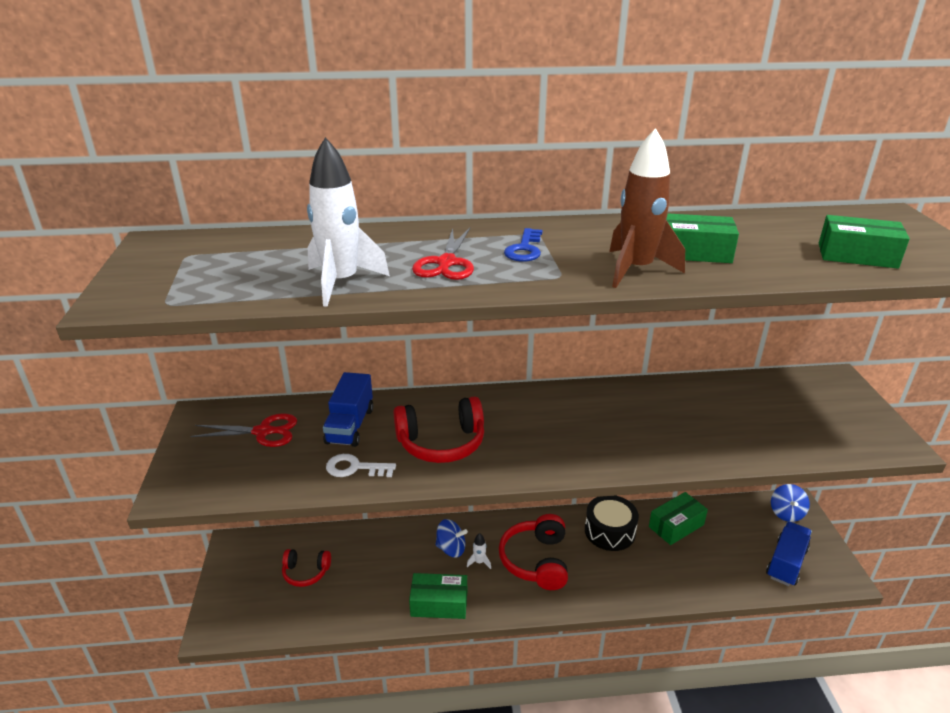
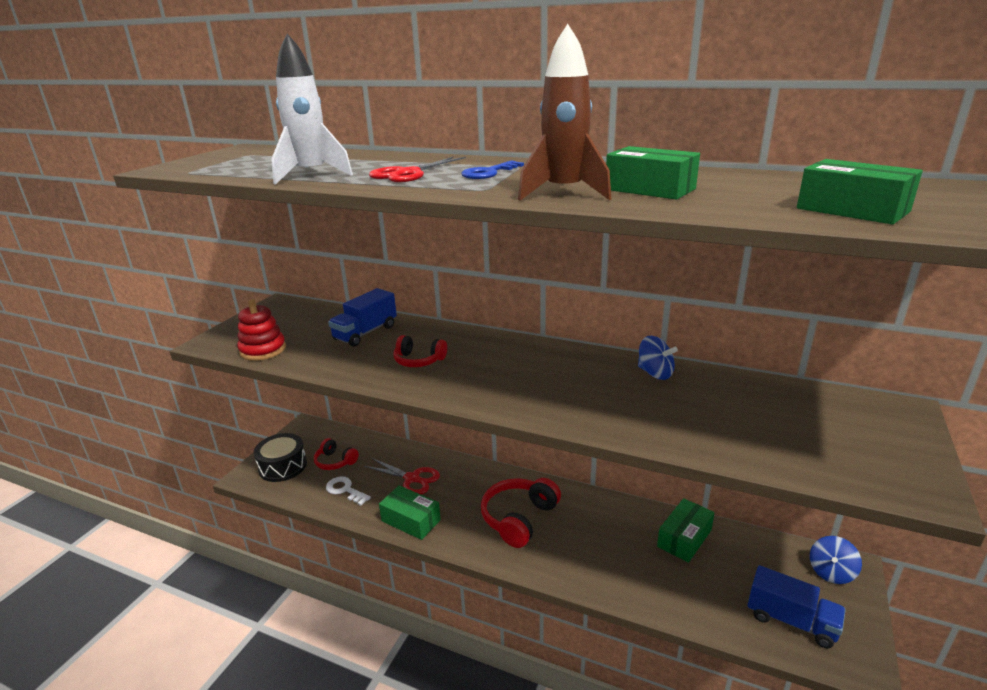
camera: 30 degrees right, 5 degrees down
red scissors [190,413,297,447] -> red scissors moved to [364,458,440,494]
white key [326,454,396,477] -> white key moved to [326,476,371,506]
red headphones [394,396,484,463] -> red headphones [393,335,447,367], size x0.60
blue spinning top [435,519,468,558] -> blue spinning top moved to [638,336,678,380]
white rocket [467,533,491,569] -> none
black drum [585,496,639,551] -> black drum moved to [254,433,307,482]
green box [649,492,708,545] -> green box turned 45 degrees counterclockwise [657,498,715,563]
blue truck [766,522,812,586] -> blue truck turned 60 degrees clockwise [747,565,846,648]
none -> red stacking toy [237,299,286,361]

